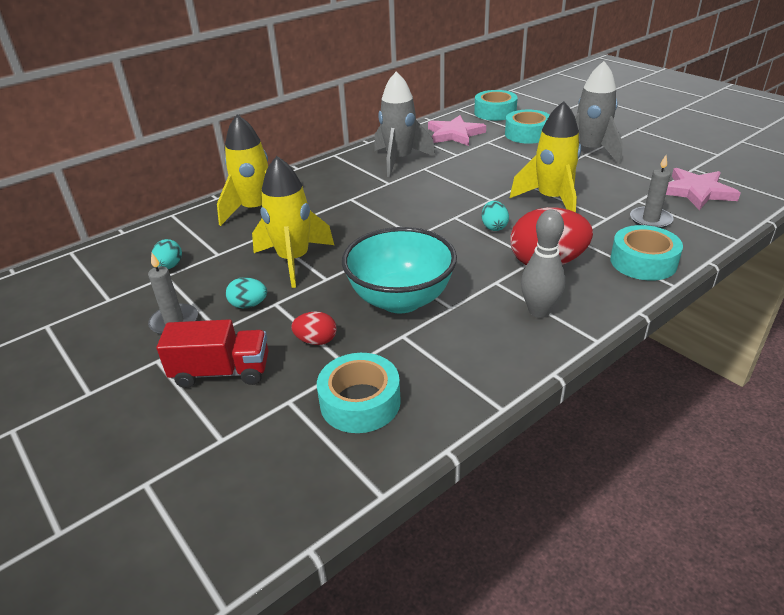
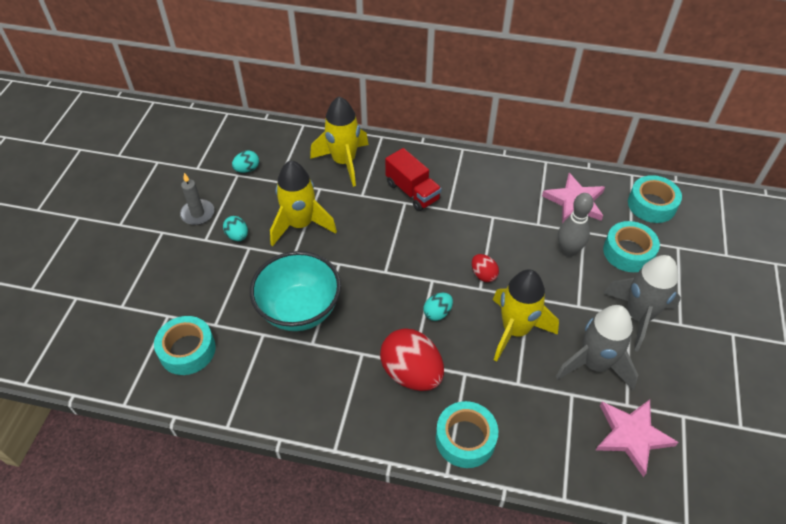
camera: 50 degrees right, 15 degrees up
red truck [156,319,269,388] -> red truck moved to [385,148,442,211]
red egg [291,311,336,345] -> red egg moved to [472,254,499,282]
grey rocket [374,72,435,177] -> grey rocket moved to [556,305,638,390]
grey bowling pin [521,210,565,318] -> grey bowling pin moved to [558,193,594,257]
grey candle [630,155,674,228] -> none

